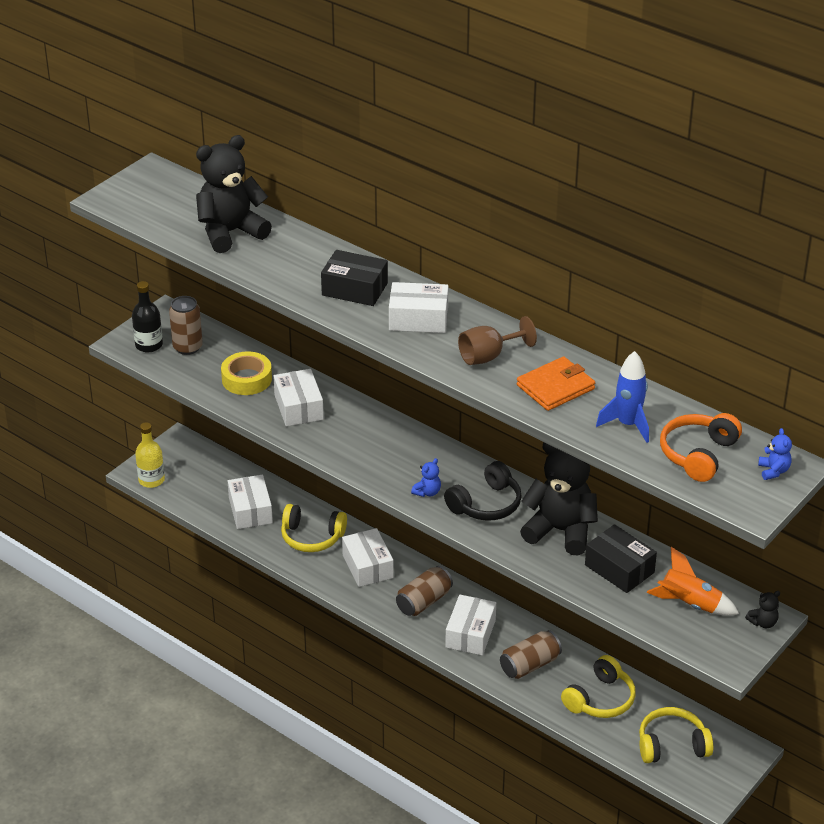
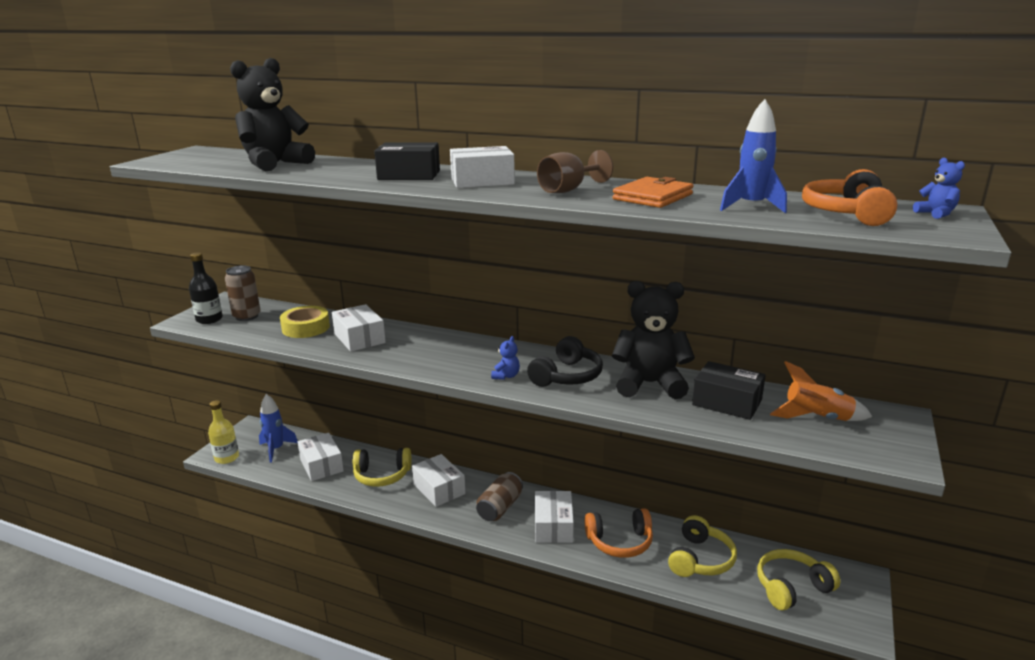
camera: 15 degrees left, 15 degrees down
brown can [500,630,562,679] -> orange headphones [585,508,653,558]
black teddy bear [745,591,780,628] -> none
none -> blue rocket [259,394,298,462]

